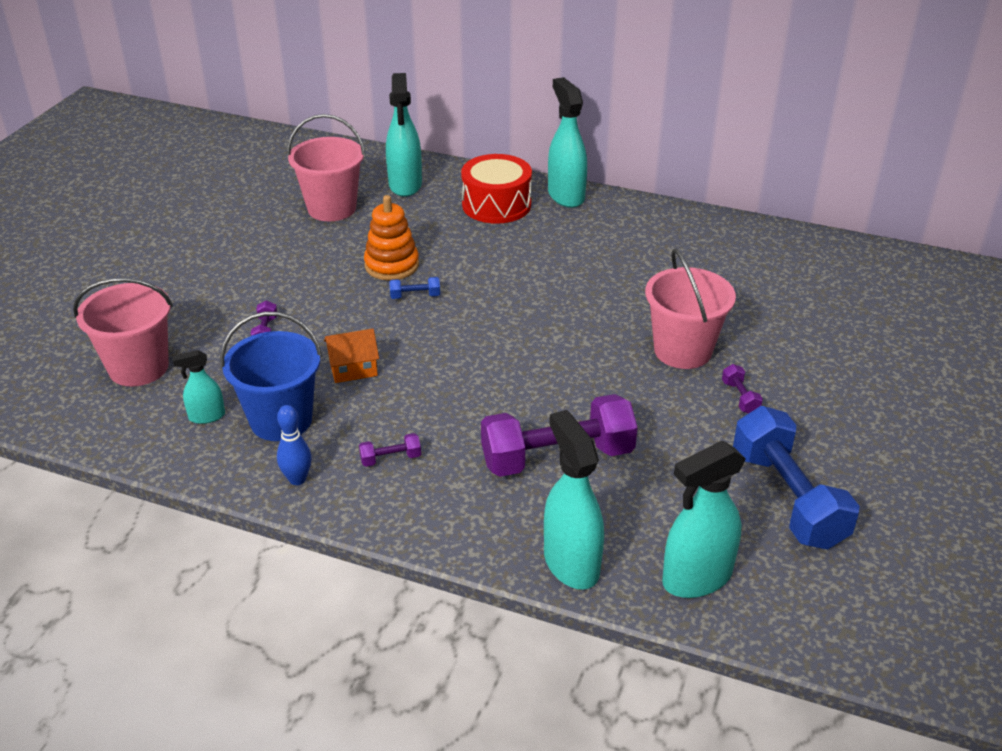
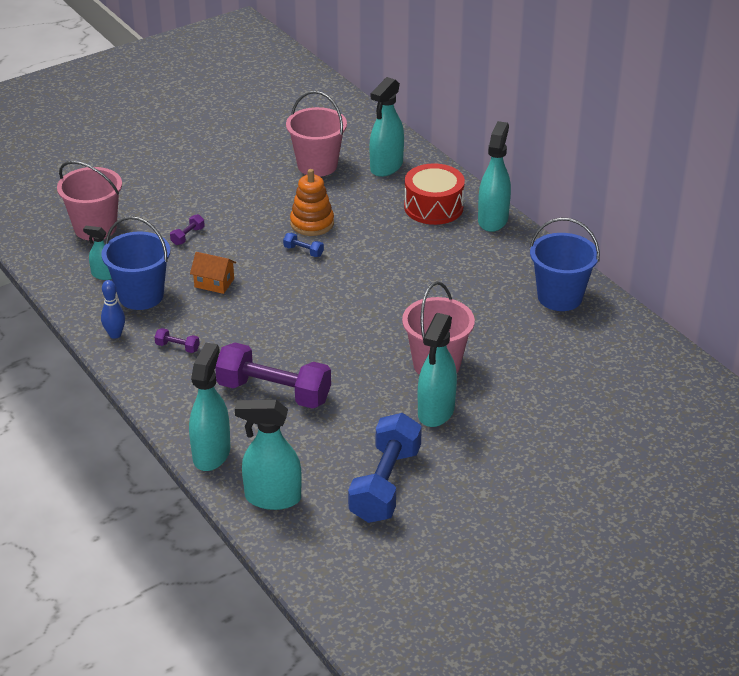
camera: 35 degrees right, 0 degrees up
purple dumbbell [722,364,763,414] -> turquoise spray bottle [418,313,457,427]
none -> blue bucket [530,218,600,311]

